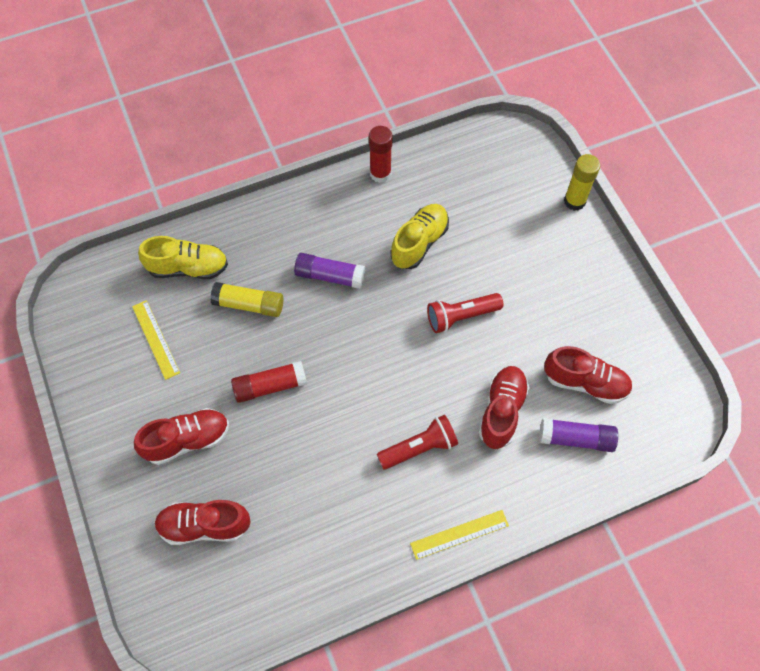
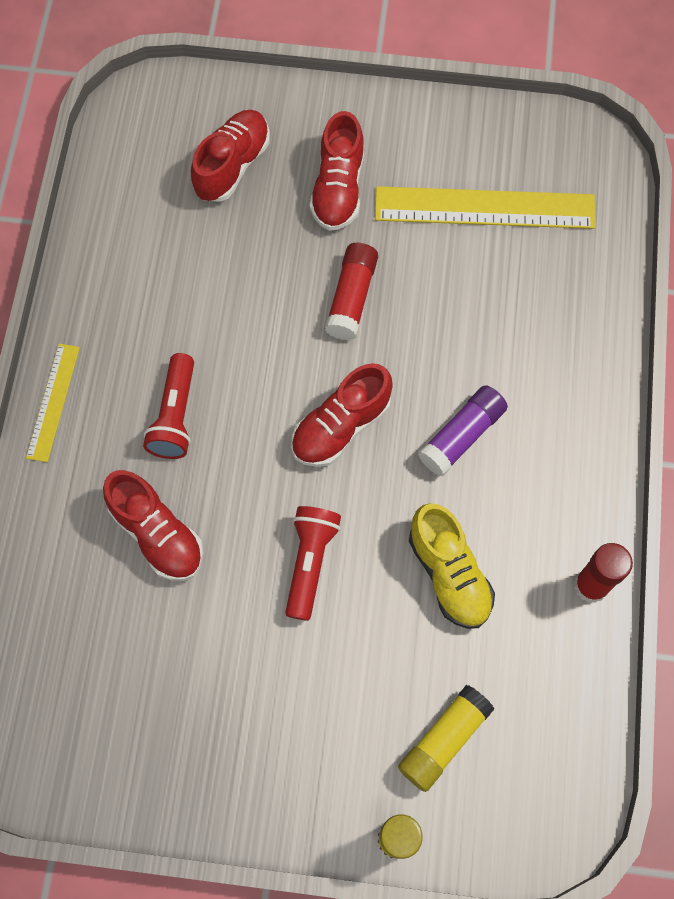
camera: 120 degrees right, 5 degrees up
yellow ruler [132,300,180,380] -> yellow ruler [375,186,596,229], size x1.85
yellow shoe [138,236,228,279] -> none
yellow glue stick [210,282,283,317] -> yellow glue stick moved to [398,685,495,792]
purple glue stick [539,418,618,452] -> none
red shoe [544,346,632,404] -> red shoe moved to [291,363,393,467]

